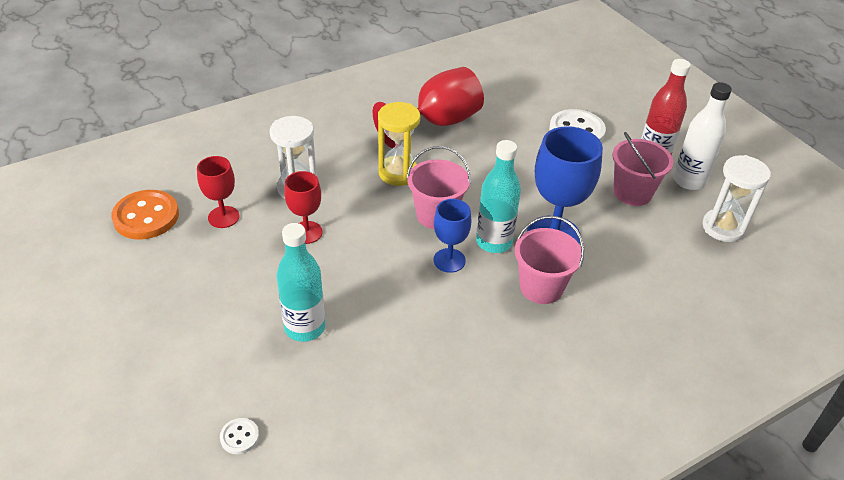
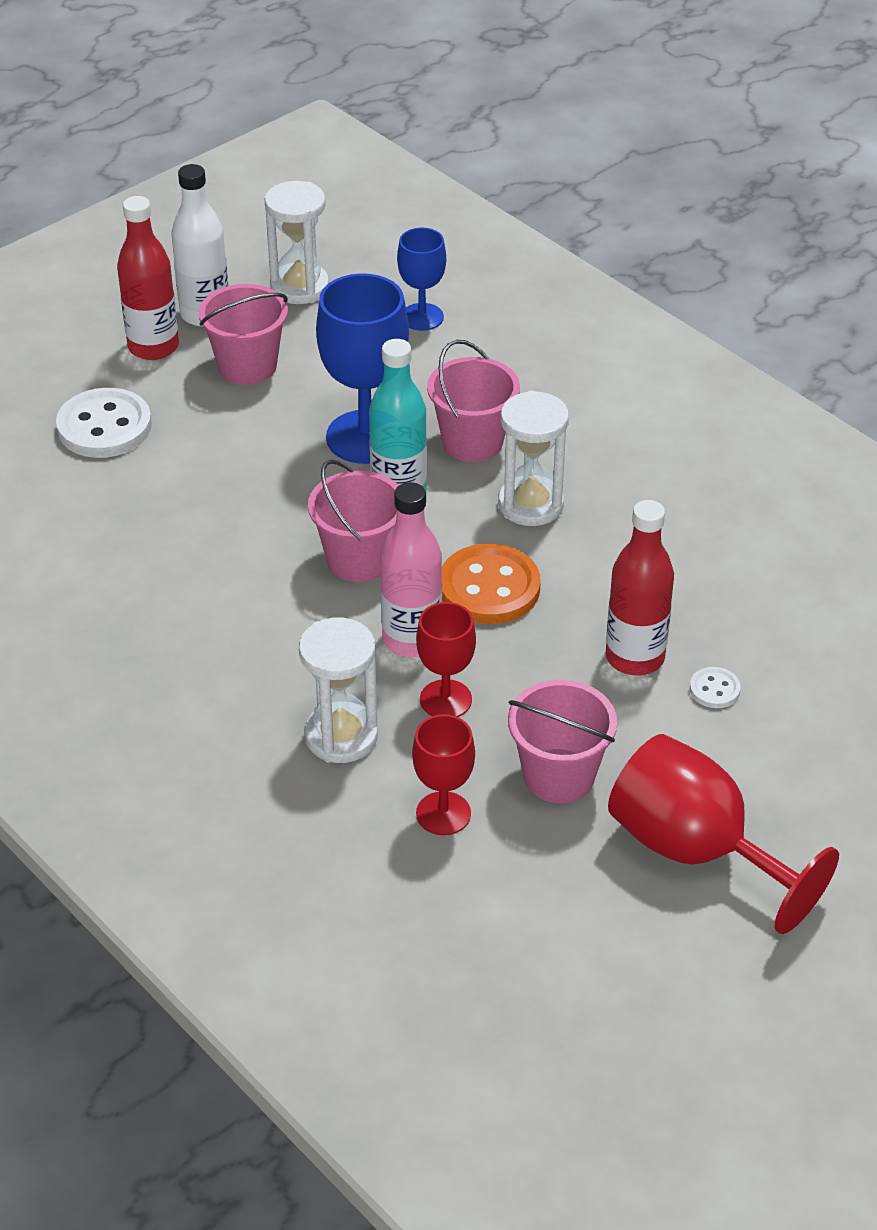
camera: 100 degrees left, 0 degrees up
orange button [111,190,179,239] -> orange button moved to [442,544,541,624]
white button [220,418,259,454] -> white button moved to [690,667,741,708]
turquoise bottle [277,223,325,342] -> red bottle [606,500,674,676]
red goblet [373,67,484,148] -> red goblet moved to [608,734,839,934]
yellow hourglass [378,102,420,186] -> none
blue goblet [433,199,471,273] -> blue goblet moved to [397,227,446,331]
none -> pink bottle [380,482,442,657]
none -> white hourglass [498,390,569,526]
none -> pink bucket [508,680,617,803]

